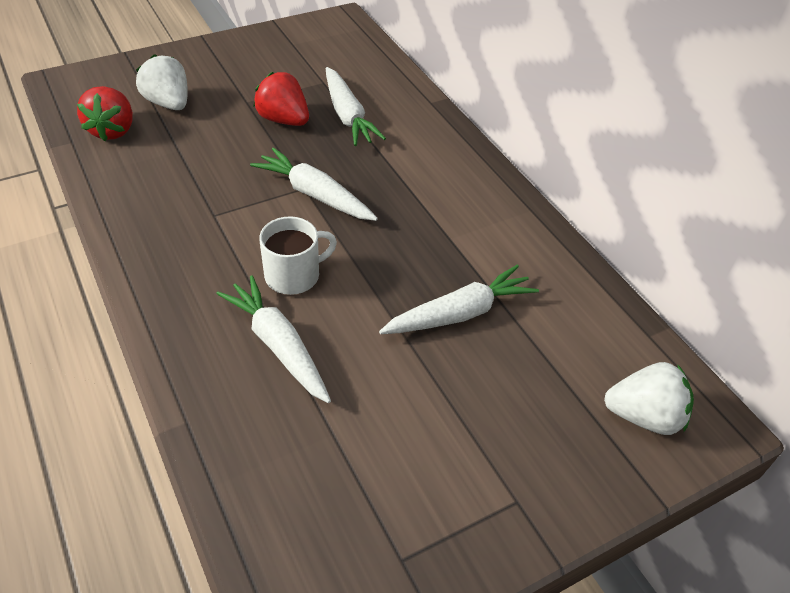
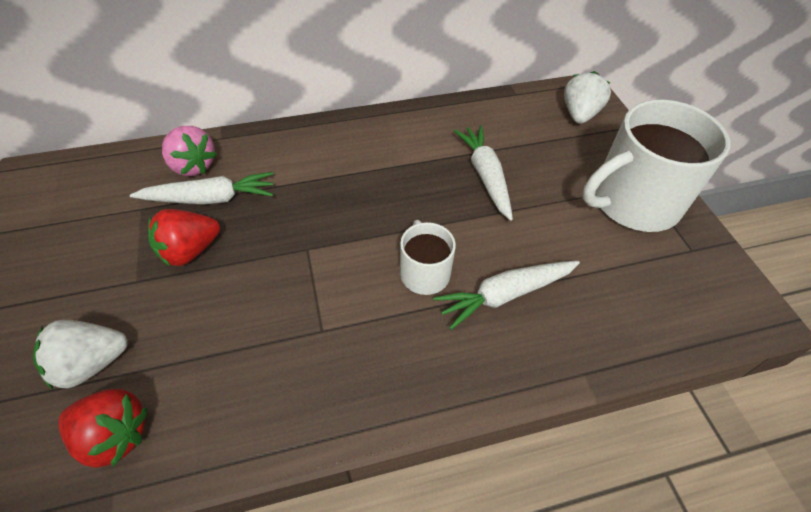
camera: 75 degrees left, 5 degrees up
white carrot [250,148,378,221] -> none
none -> pink strawberry [162,126,217,176]
none -> white mug [582,100,730,232]

